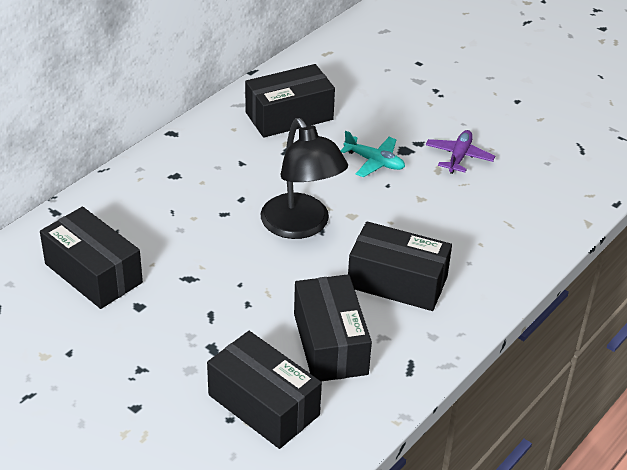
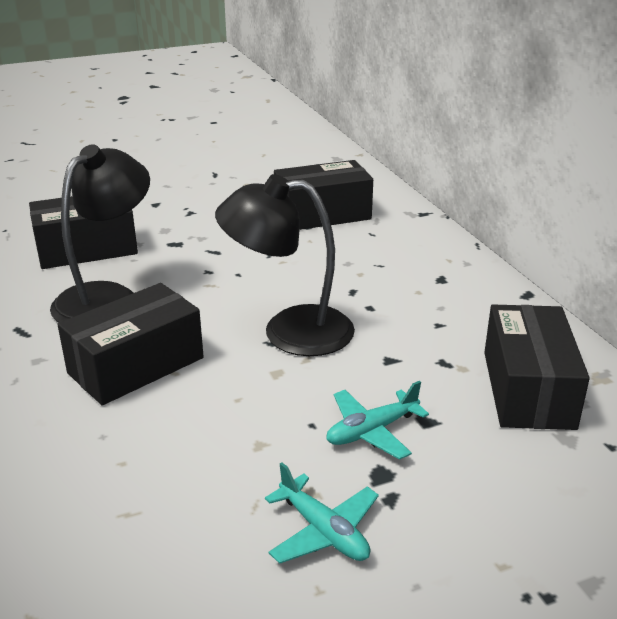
camera: 120 degrees right, 10 degrees down
black box [294,274,372,382] -> black lamp [50,144,150,323]
purple plane [426,130,495,174] -> turquoise plane [265,462,379,564]

